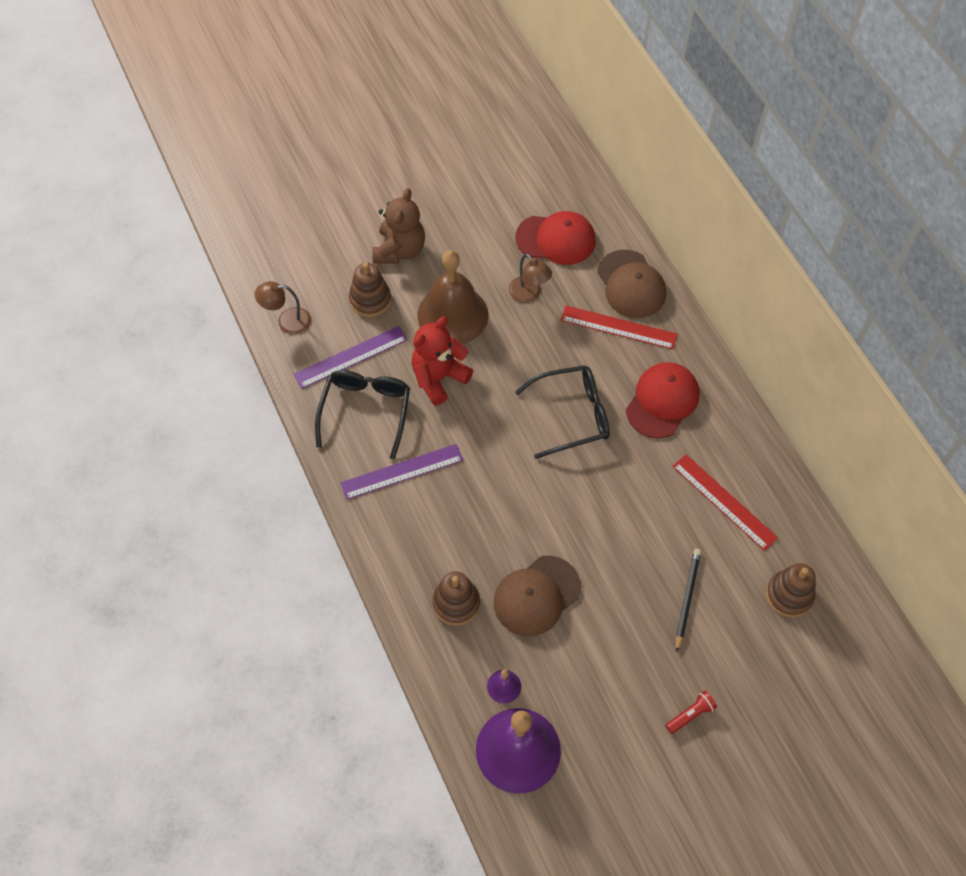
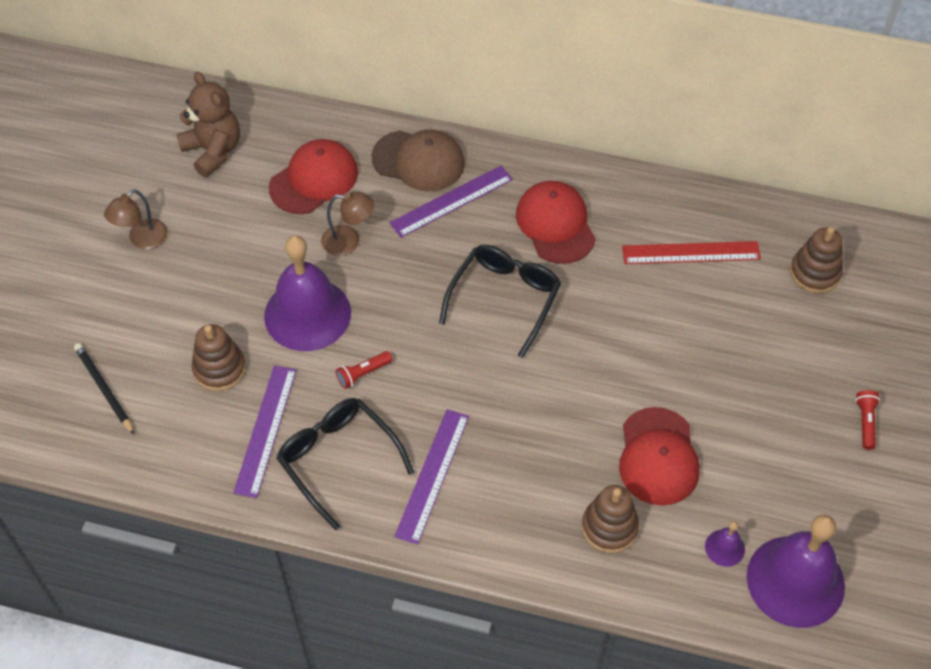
camera: 50 degrees left, 5 degrees down
brown lamp [255,281,311,335] -> brown lamp moved to [104,189,168,249]
brown teddy bear [372,188,425,264] -> brown teddy bear moved to [176,72,240,177]
red teddy bear [411,317,473,405] -> red flashlight [336,351,392,389]
brown bell [418,250,489,344] -> purple bell [264,235,351,351]
brown cap [494,555,581,636] -> red cap [619,407,700,506]
red ruler [560,305,677,349] -> purple ruler [389,166,513,237]
black pencil [676,549,701,652] -> black pencil moved to [74,343,134,434]

